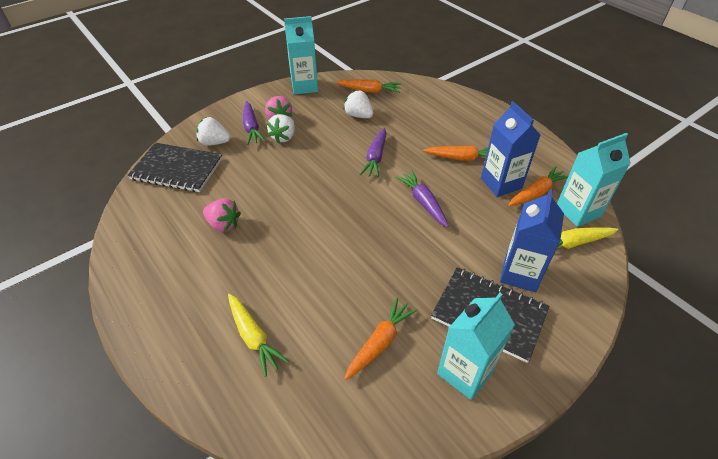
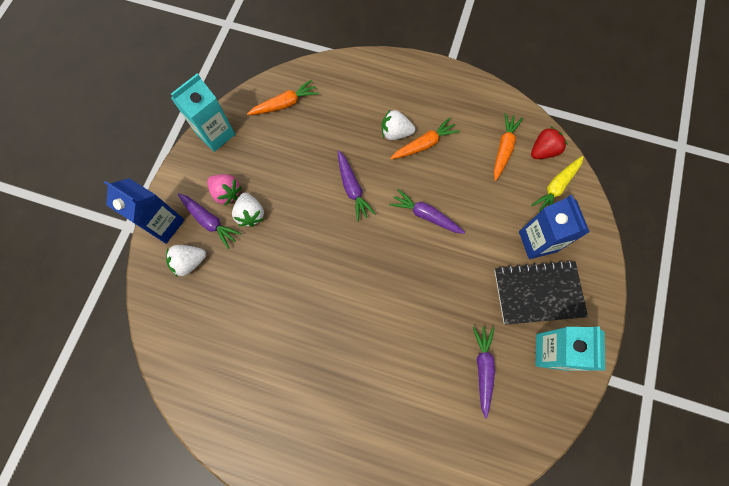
camera: 35 degrees left, 25 degrees up
black notebook [128,143,223,192] -> none
pink strawberry [203,198,241,232] -> none
yellow carrot [228,294,289,377] -> none
white strawberry [343,90,373,118] -> white strawberry moved to [382,110,415,140]
orange carrot [344,297,417,380] -> purple carrot [473,327,495,419]
blue carton [481,101,540,197] -> blue carton moved to [104,178,184,244]
turquoise carton [557,133,631,227] -> red strawberry [531,126,567,159]

